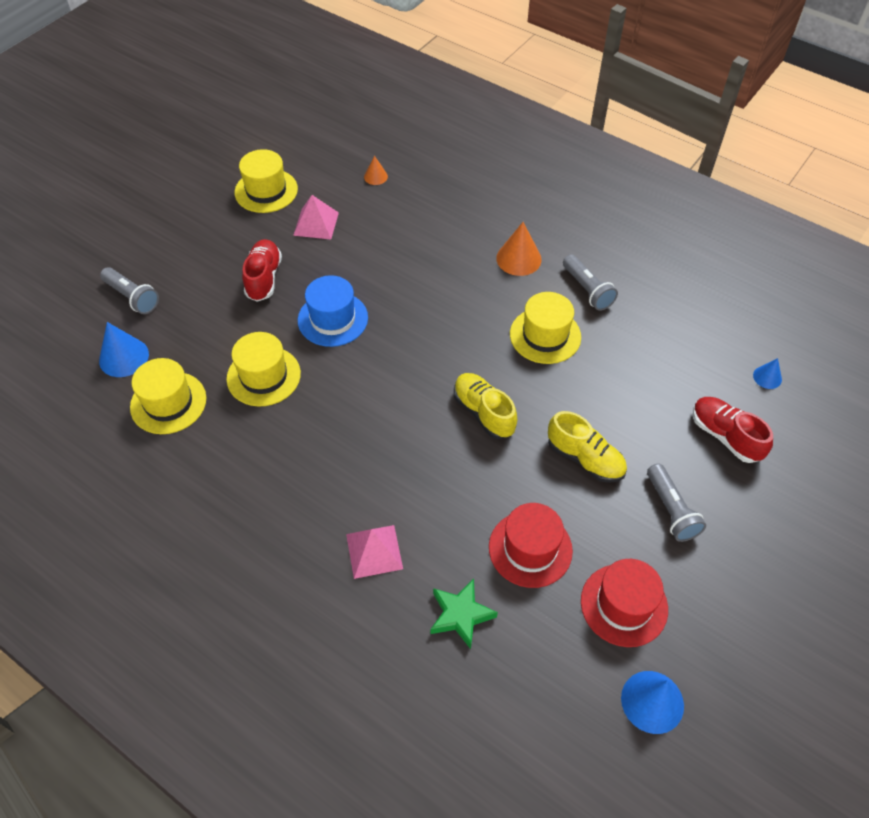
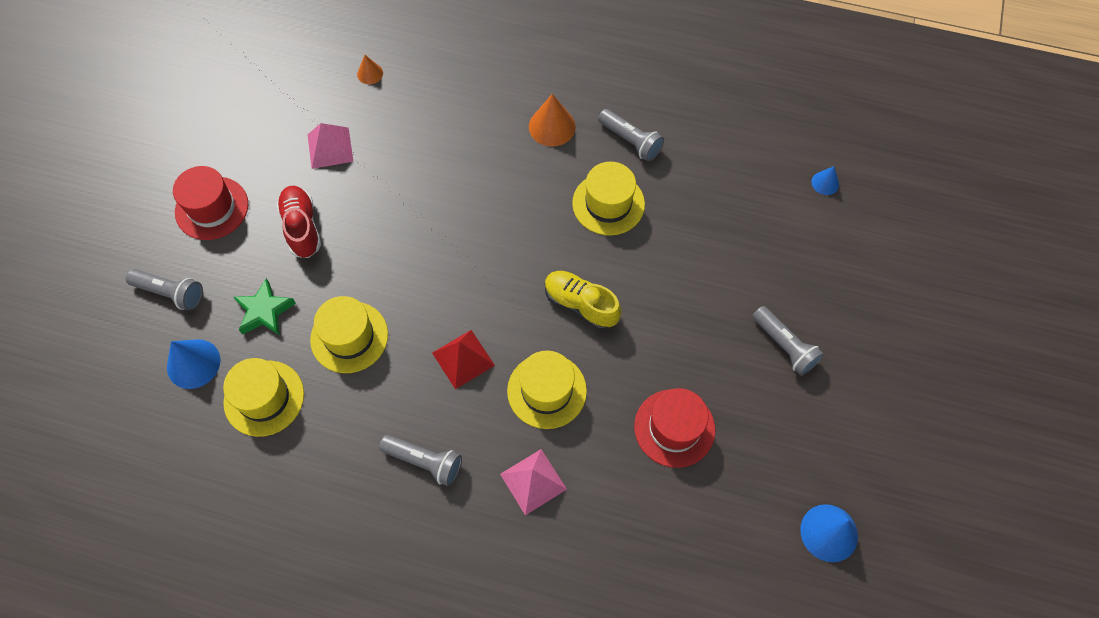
camera: 20 degrees left, 10 degrees up
yellow hat [234,149,298,213] -> yellow hat moved to [507,351,587,429]
blue hat [298,275,368,347] -> none
green star [431,579,498,649] -> green star moved to [233,278,296,335]
yellow shoe [548,411,627,483] -> none
red hat [581,559,668,647] -> red hat moved to [173,166,248,240]
red shoe [693,397,773,463] -> none
none -> grey flashlight [379,435,462,486]
none -> red pyramid [432,330,495,389]

